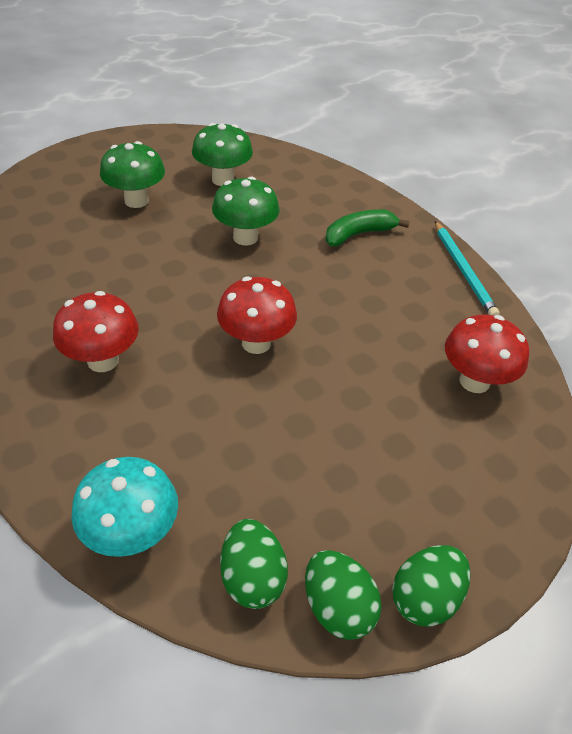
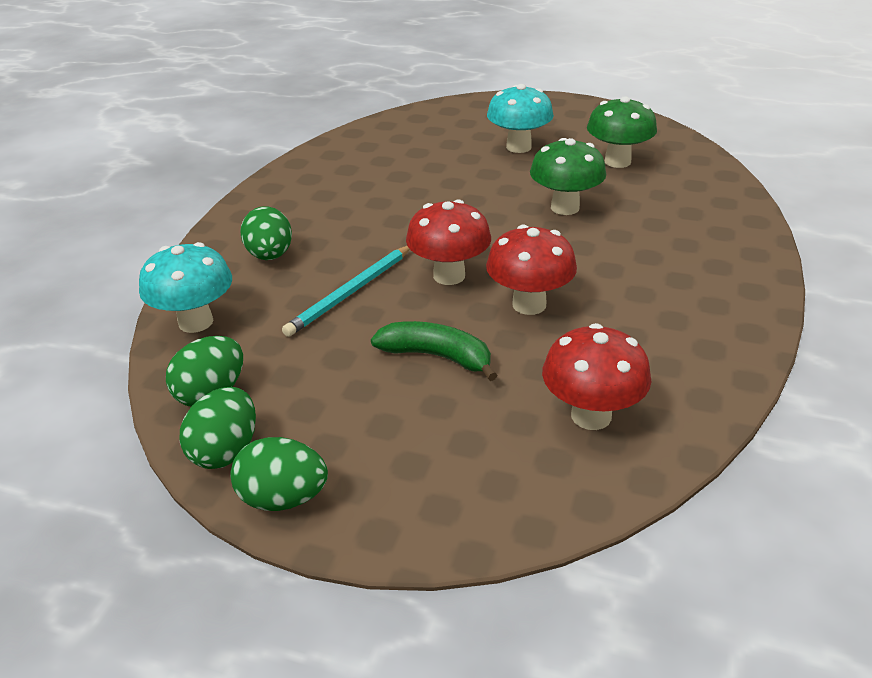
camera: 55 degrees right, 10 degrees down
red mushroom [53,291,139,372] -> red mushroom moved to [486,225,577,315]
green mushroom [100,141,165,208] -> turquoise mushroom [487,84,554,153]
green banana [325,209,410,247] -> green banana moved to [371,321,498,381]
turquoise pencil [435,221,500,316] -> turquoise pencil moved to [282,246,410,337]
none -> green egg [240,207,292,260]

